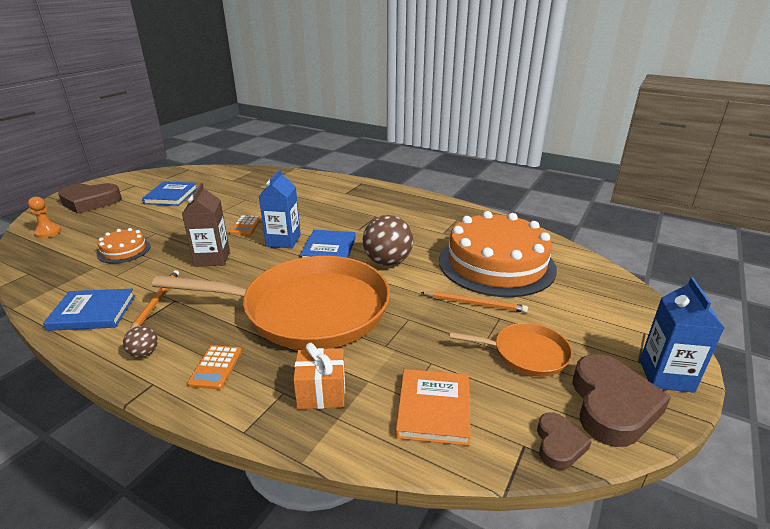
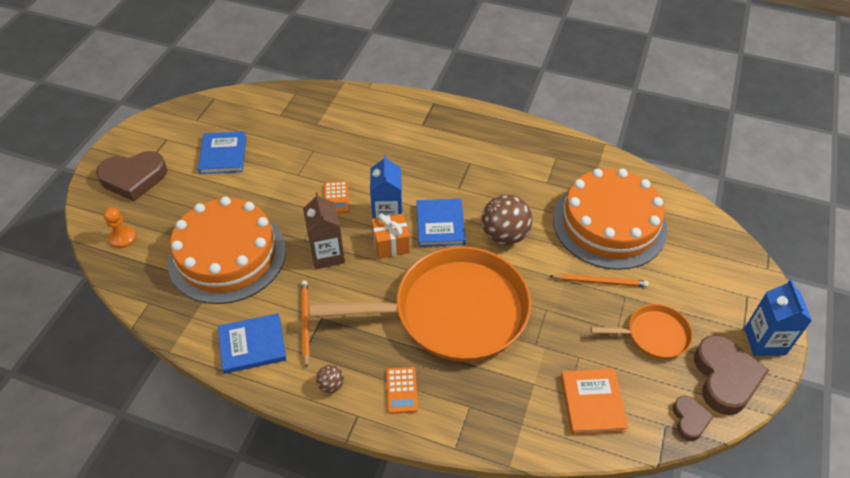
camera: 10 degrees left, 20 degrees up
orange cake [97,228,151,263] -> orange cake [167,197,286,304], size x2.24
orange gift [293,343,345,409] -> orange gift moved to [371,213,410,259]

